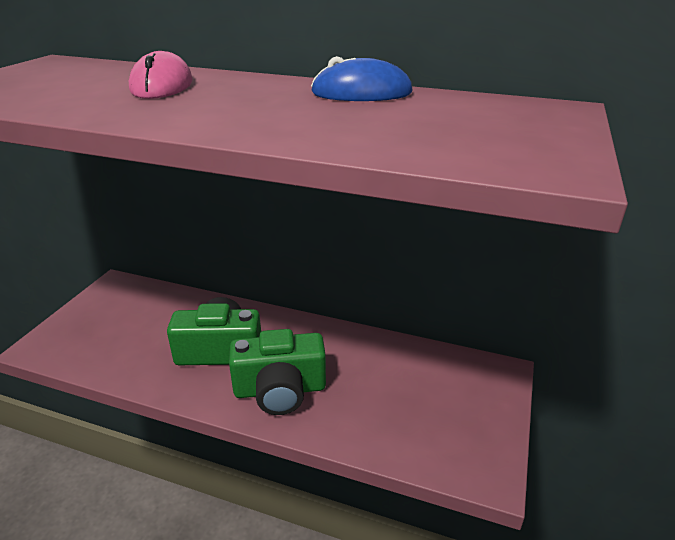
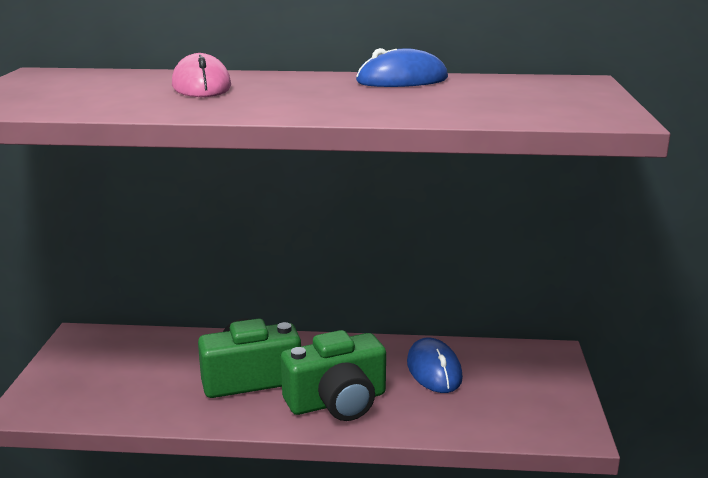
camera: 15 degrees left, 10 degrees down
none -> blue mouse [407,337,463,393]

